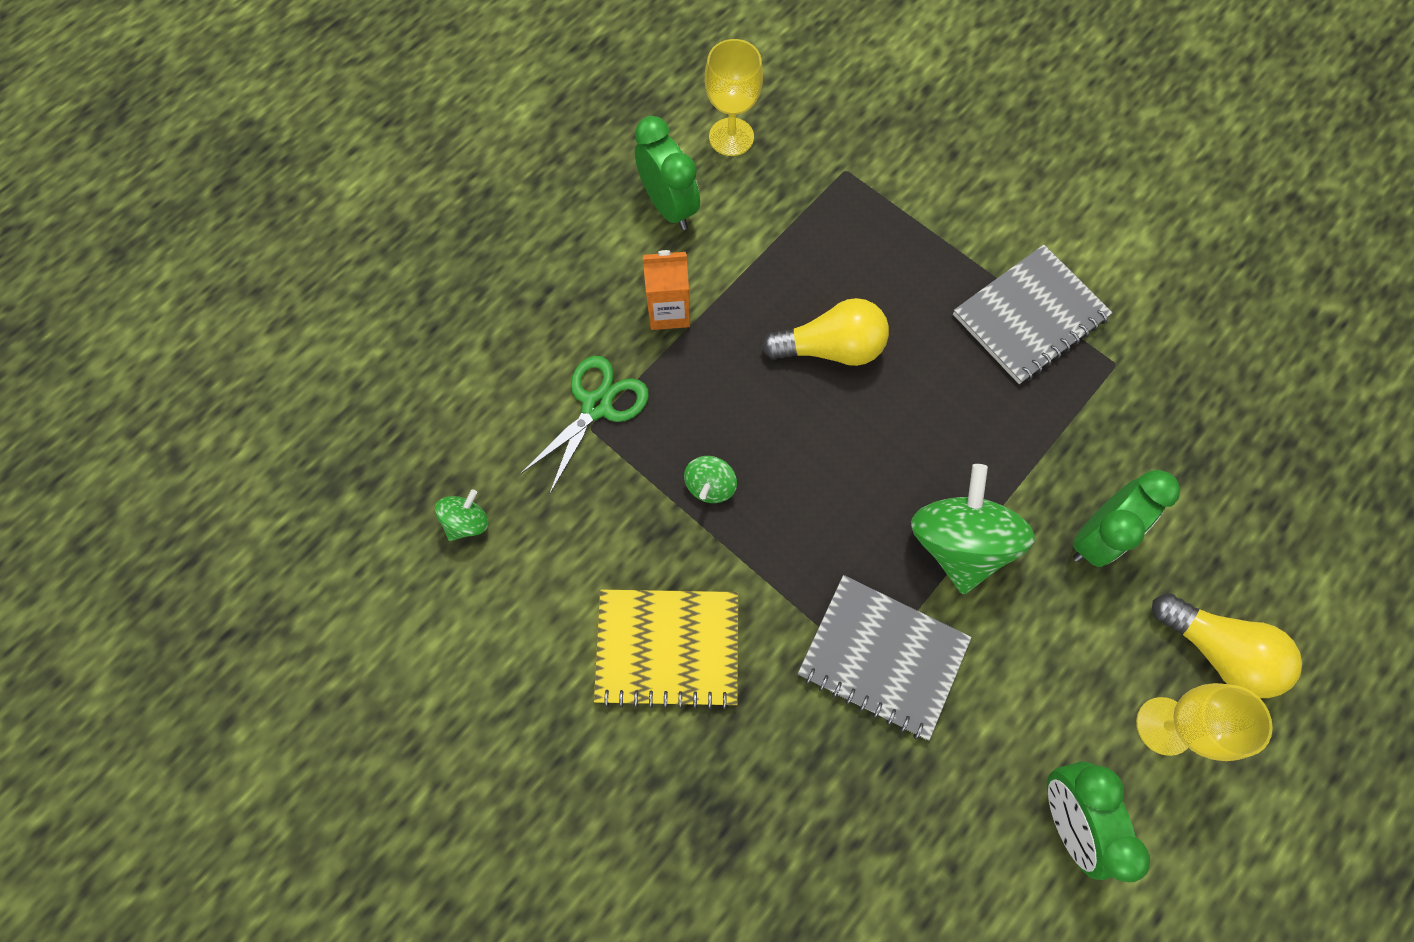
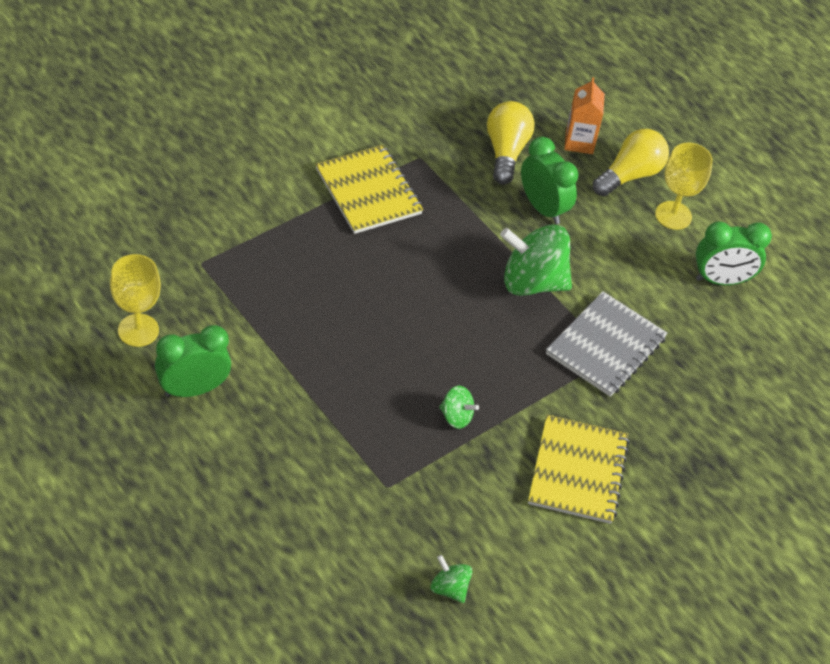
camera: 85 degrees left, 20 degrees down
green scissors [520,356,649,495] -> none
orange carton [643,250,690,330] -> orange carton moved to [564,77,605,154]
yellow light bulb [762,298,889,366] -> yellow light bulb moved to [487,101,535,185]
grey notebook [953,245,1113,384] -> yellow notebook [315,145,423,234]

